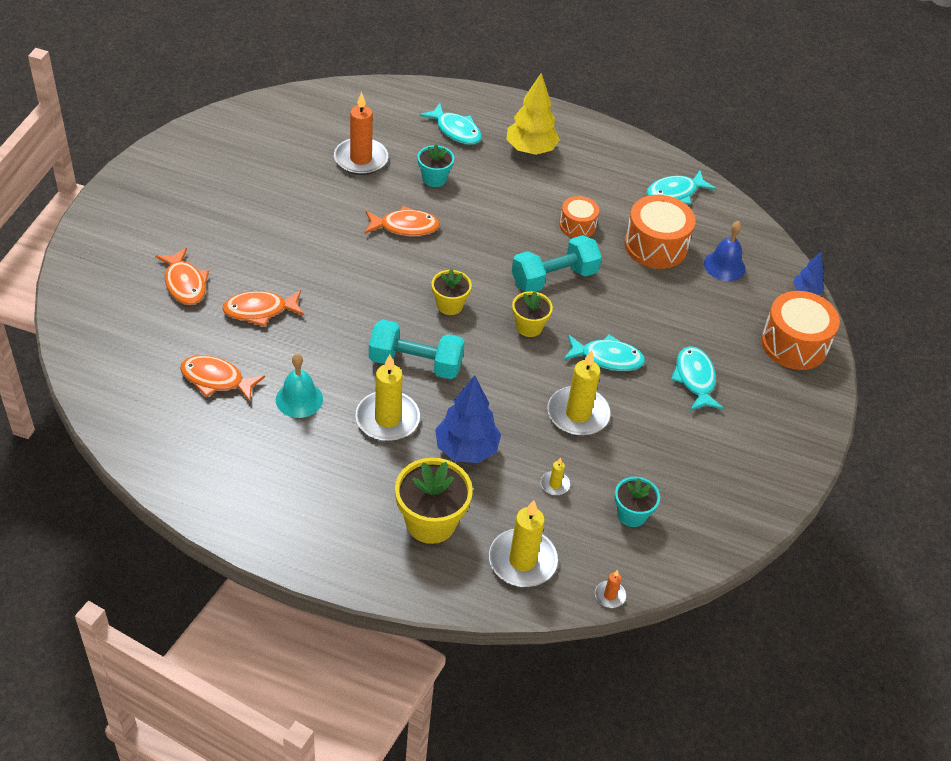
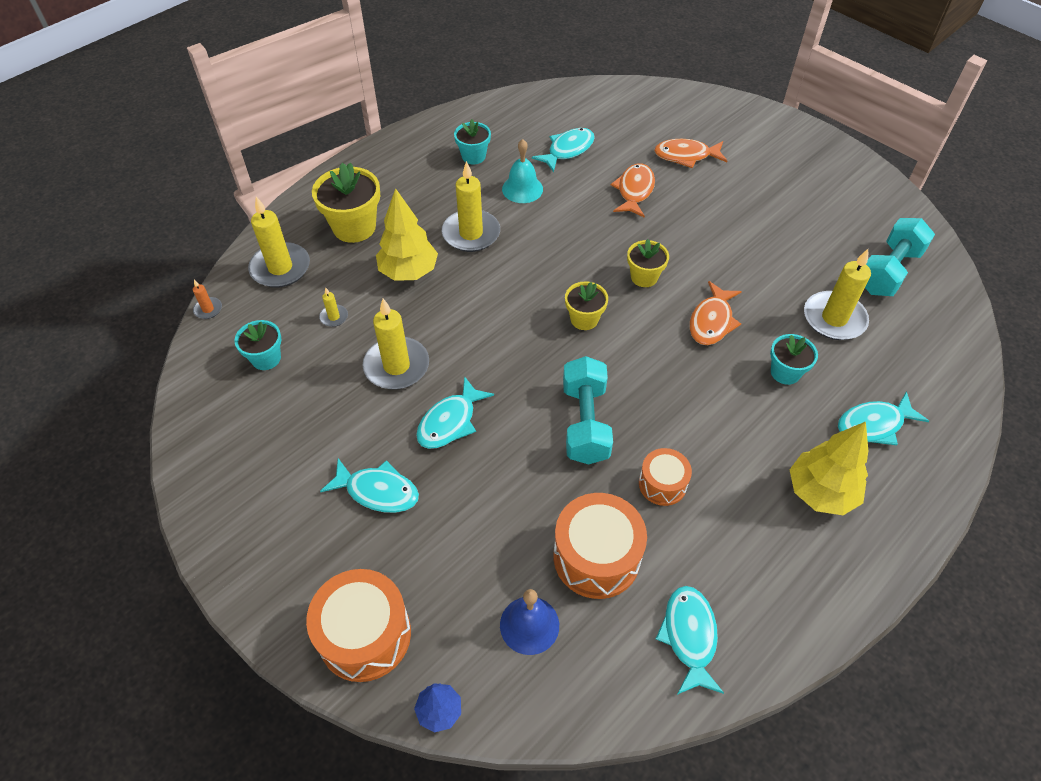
camera: 120 degrees right, 5 degrees up
orange fish [180,355,265,402] -> turquoise fish [532,128,595,172]
orange candle [334,92,388,175] -> yellow candle [804,249,871,340]
turquoise dumbbell [369,320,465,379] -> turquoise dumbbell moved to [865,218,935,296]
blue tree [435,375,501,463] -> yellow tree [376,188,438,281]
yellow flower pot [512,291,553,337] -> yellow flower pot moved to [627,239,669,287]
none -> turquoise flower pot [454,119,491,164]

